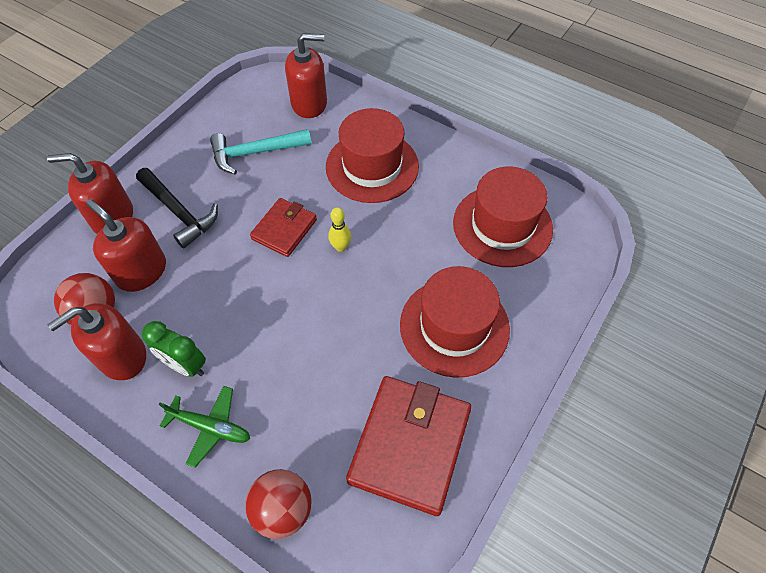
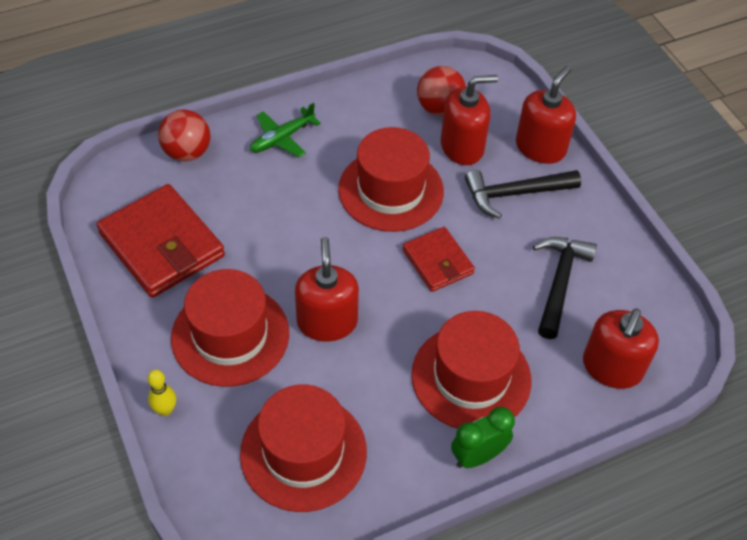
camera: 120 degrees right, 5 degrees down
red soap dispenser [48,303,146,380] -> red soap dispenser moved to [295,237,359,342]
green clock [142,321,206,377] -> green clock moved to [451,407,515,468]
turquoise hammer [210,129,311,174] -> black hammer [533,237,597,339]
yellow bowling pin [328,207,351,252] -> yellow bowling pin moved to [147,370,176,416]
none -> red hat [338,127,444,232]

